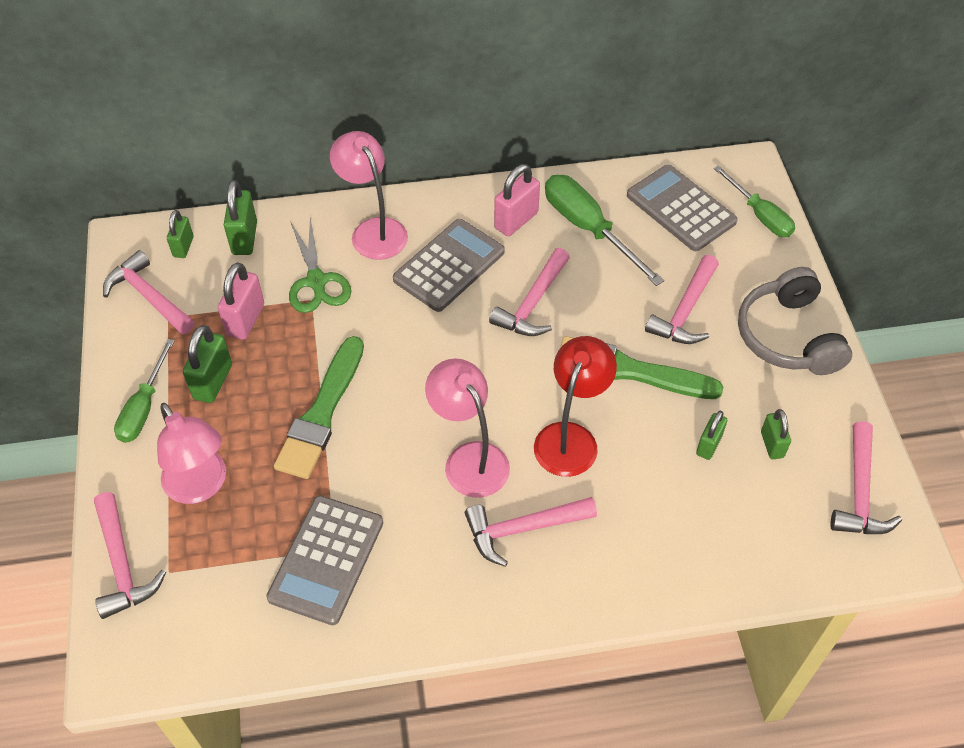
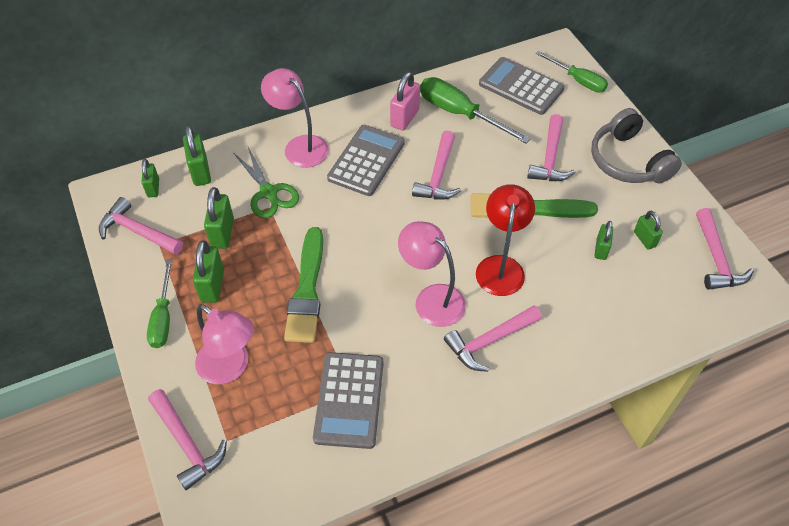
camera: 15 degrees left, 0 degrees up
pink padlock [218,262,264,340] -> green padlock [204,187,234,249]

